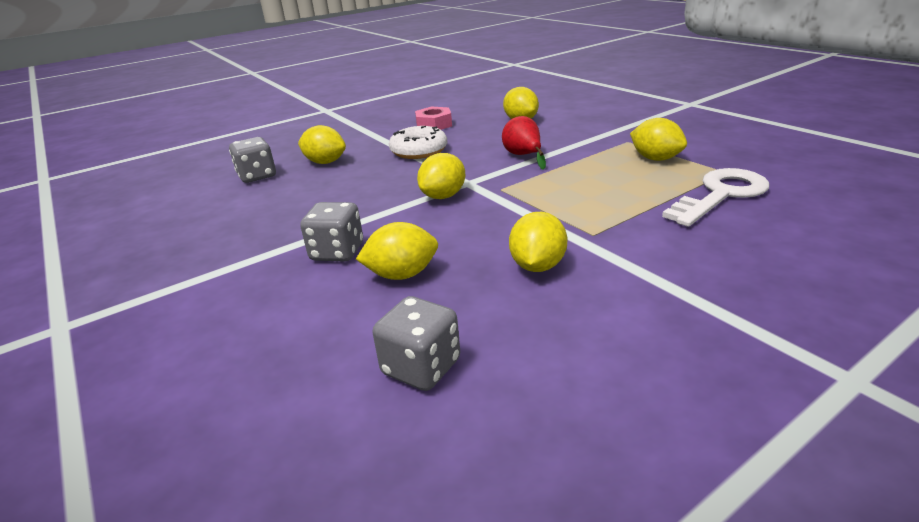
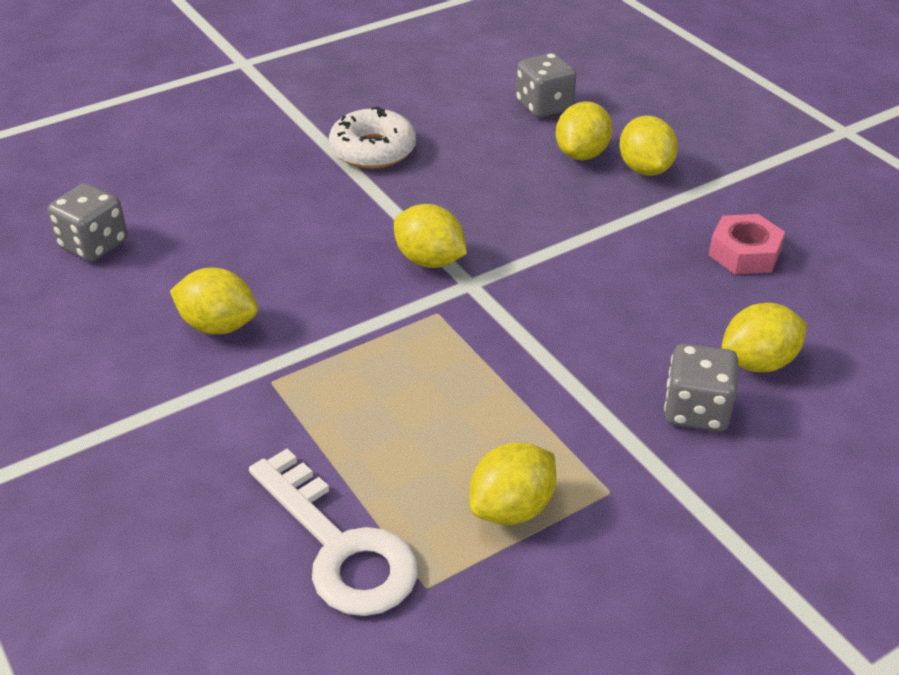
camera: 90 degrees right, 10 degrees up
grey dice [300,202,363,262] -> grey dice moved to [664,343,738,432]
yellow lemon [356,222,438,280] -> yellow lemon moved to [619,116,678,176]
white donut [389,126,447,159] -> white donut moved to [329,107,416,169]
red pear [502,116,546,170] -> none

